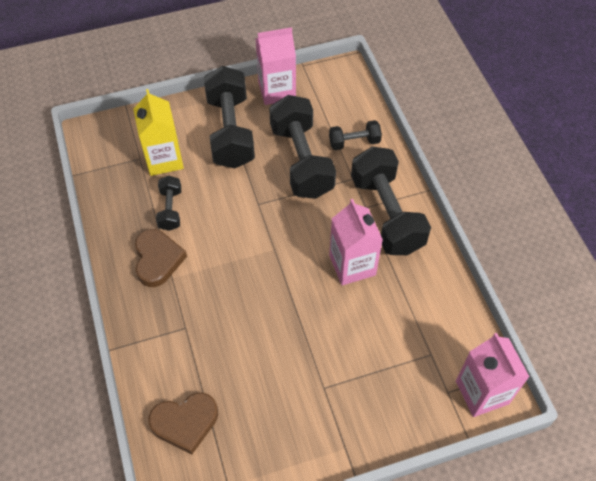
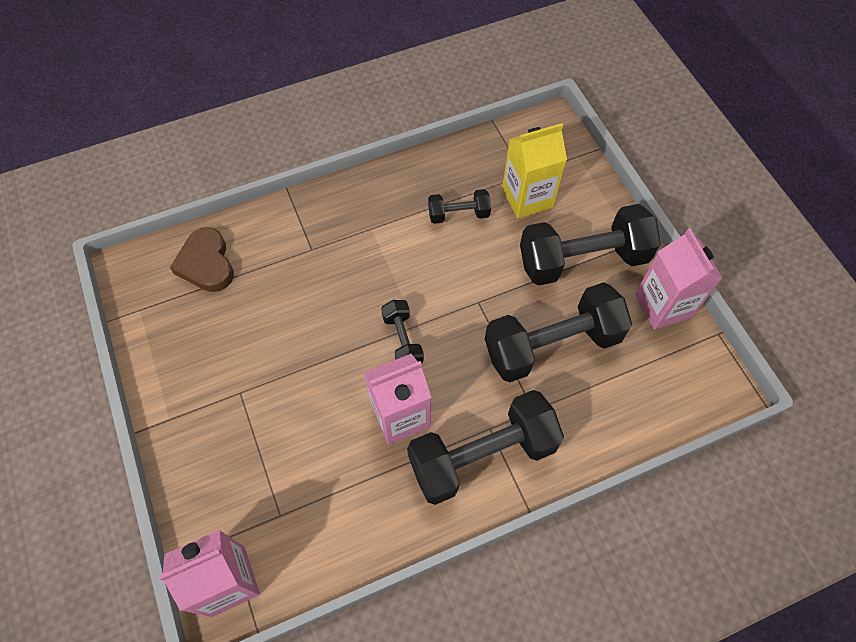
camera: 85 degrees right, 5 degrees up
brown heart [135,229,187,287] -> none
black dumbbell [329,120,382,150] -> black dumbbell moved to [381,300,424,363]

